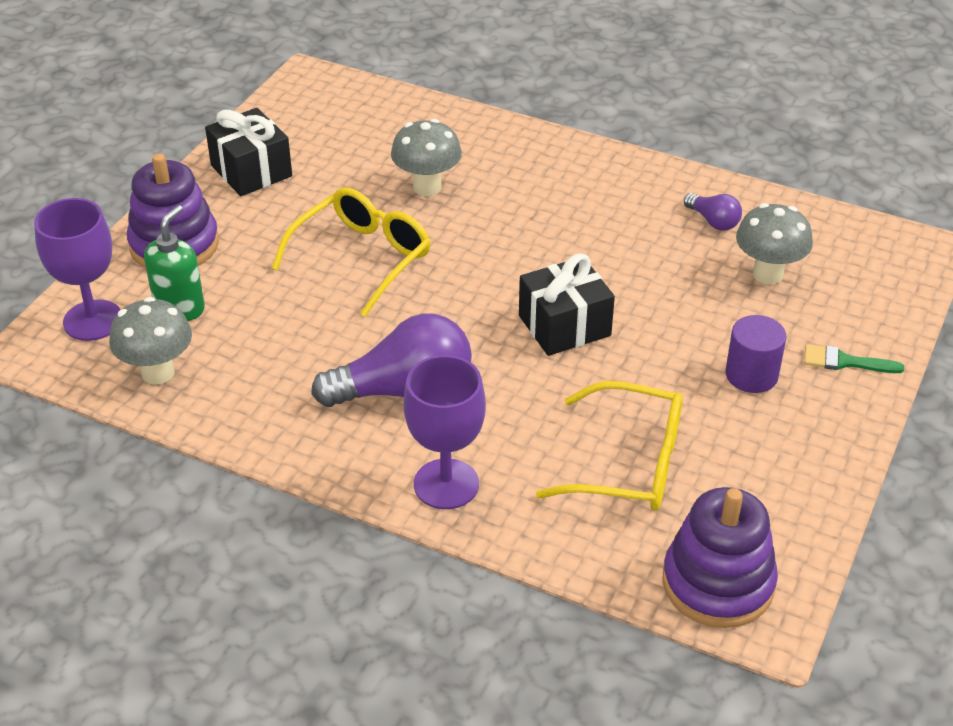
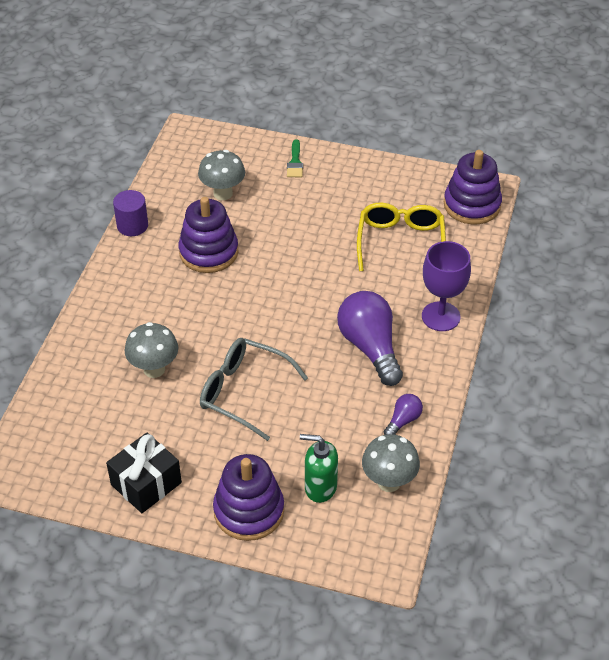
camera: 100 degrees left, 5 degrees up
purple goblet [34,198,121,341] -> none
yellow glasses [272,188,431,317] -> grey glasses [200,338,308,441]
black gift [519,253,615,356] -> none
purple light bulb [684,193,742,231] -> purple light bulb moved to [384,394,423,435]
purple cylinder [725,315,787,393] -> purple cylinder moved to [113,190,148,236]
none -> purple stacking toy [178,197,238,273]

